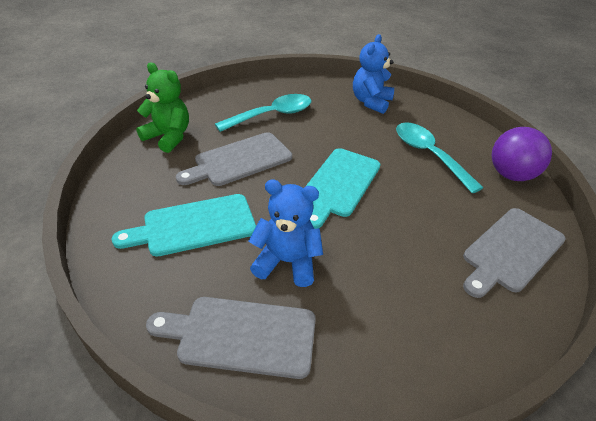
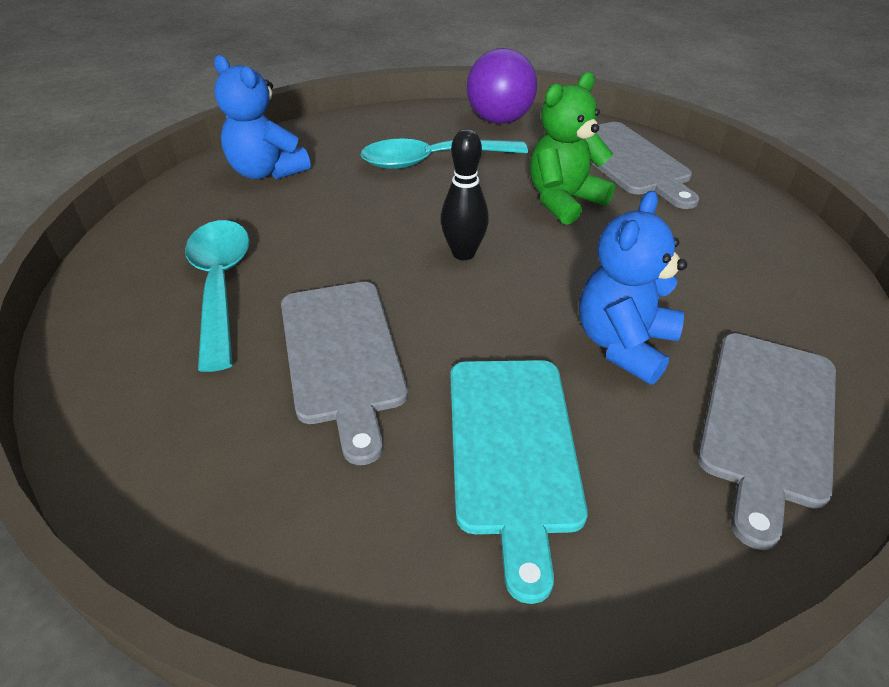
camera: 70 degrees left, 0 degrees up
green teddy bear [136,62,189,153] -> green teddy bear moved to [530,72,615,225]
turquoise cutting board [306,148,381,229] -> black bowling pin [441,129,489,260]

